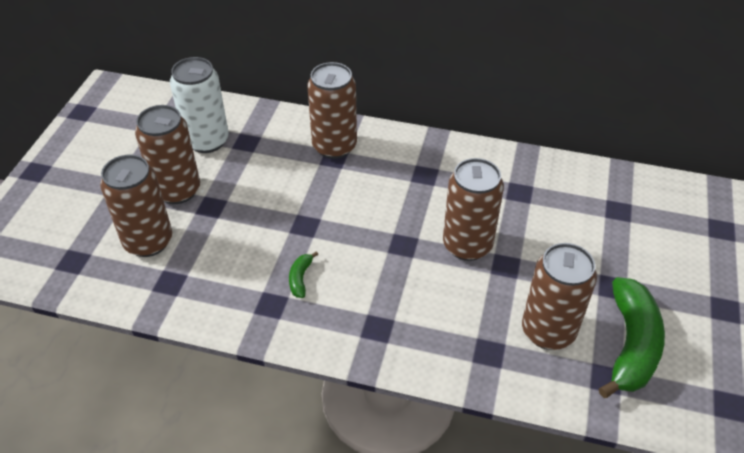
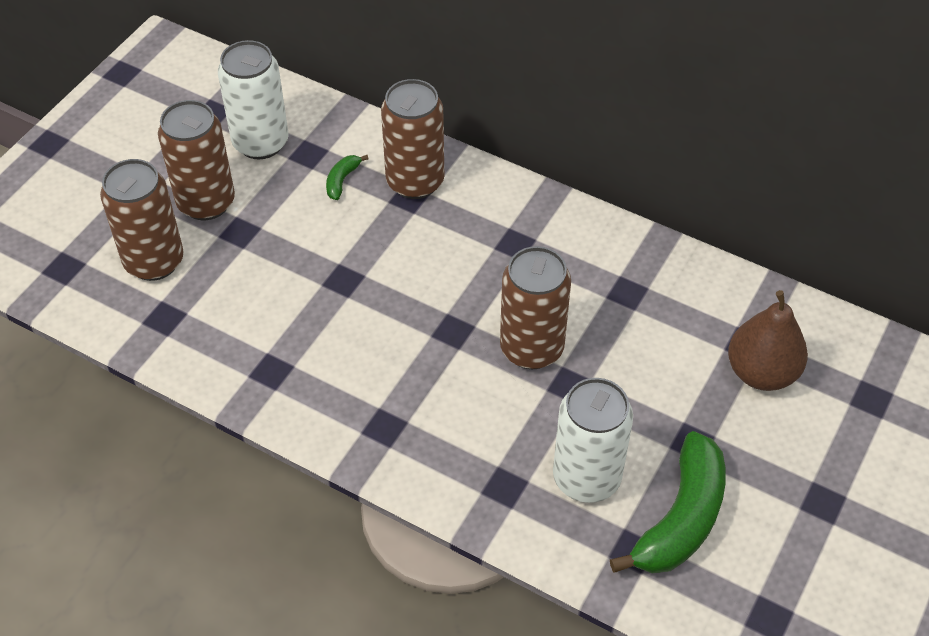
camera: 15 degrees right, 5 degrees up
green banana [289,251,319,298] -> green banana moved to [326,155,369,200]
brown can [522,243,597,350] -> white can [553,378,633,503]
none -> brown pear [728,290,808,391]

